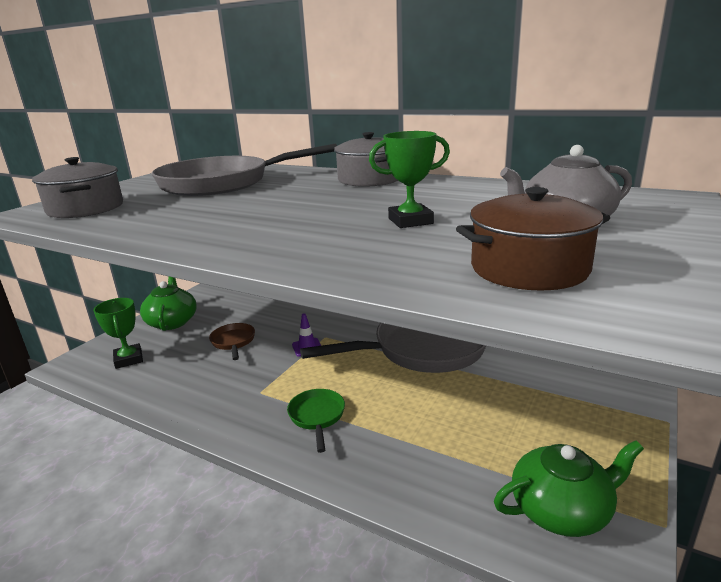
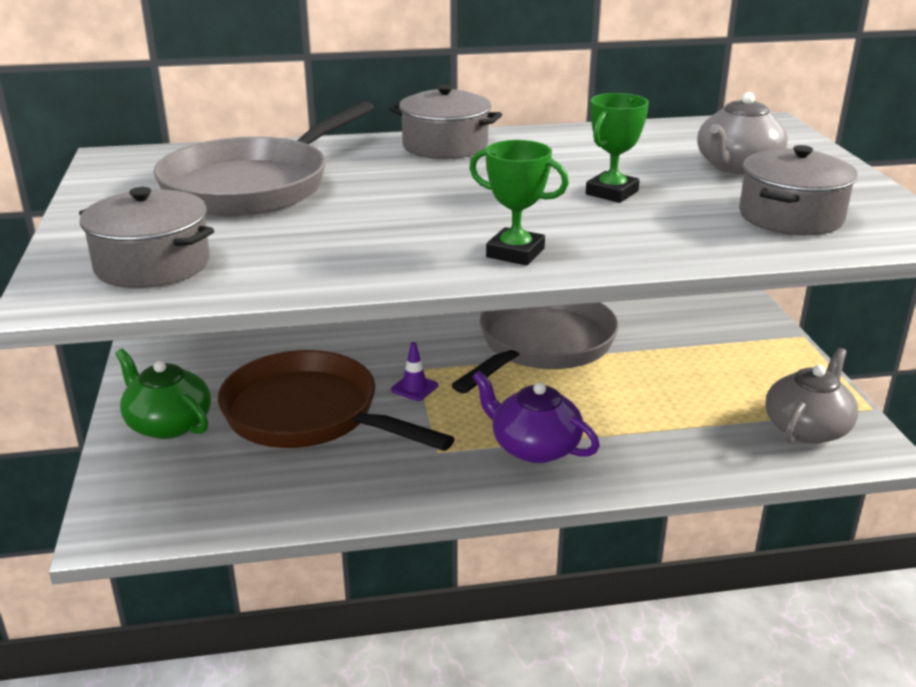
camera: 40 degrees left, 5 degrees up
green trophy [93,298,143,369] -> green trophy moved to [469,140,569,265]
brown pan [209,323,255,360] -> brown pan [218,350,455,451], size x2.31
green pan [287,389,345,453] -> purple teapot [473,371,600,463]
brown pot [456,187,610,291] -> grey pot [739,145,858,235]
green teapot [494,440,644,537] -> grey teapot [765,348,859,444]

